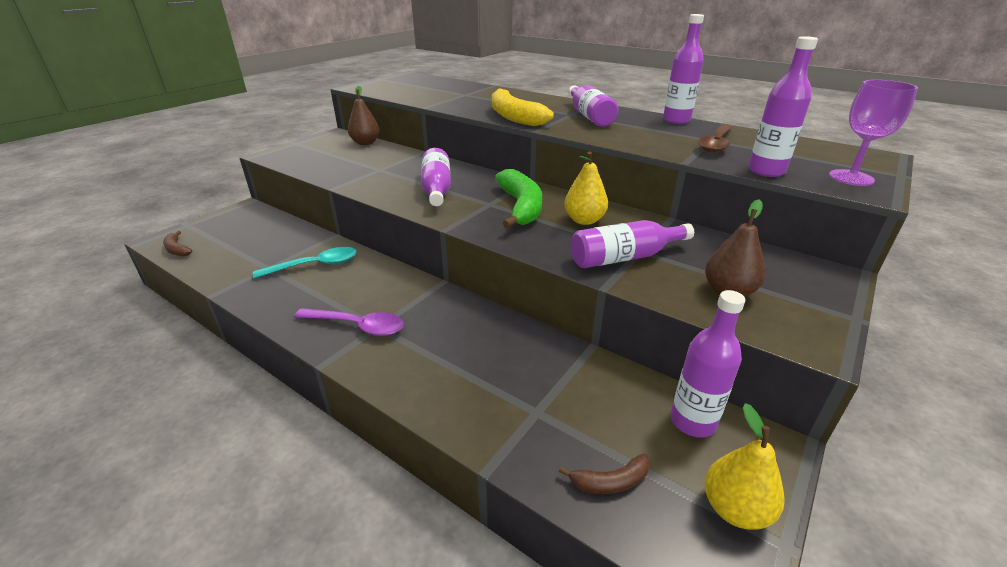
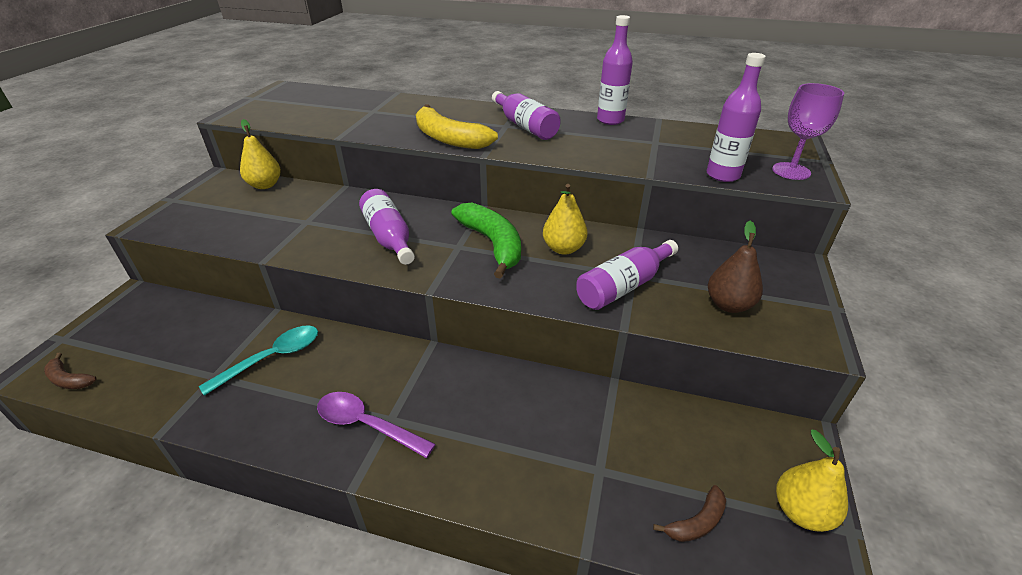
camera: 20 degrees left, 5 degrees up
purple spoon [294,308,404,336] -> purple spoon turned 150 degrees counterclockwise [317,392,436,458]
brown pear [348,86,380,145] -> yellow pear [240,119,281,189]
purple bottle [671,290,745,438] -> none
brown spoon [698,124,733,153] -> none

